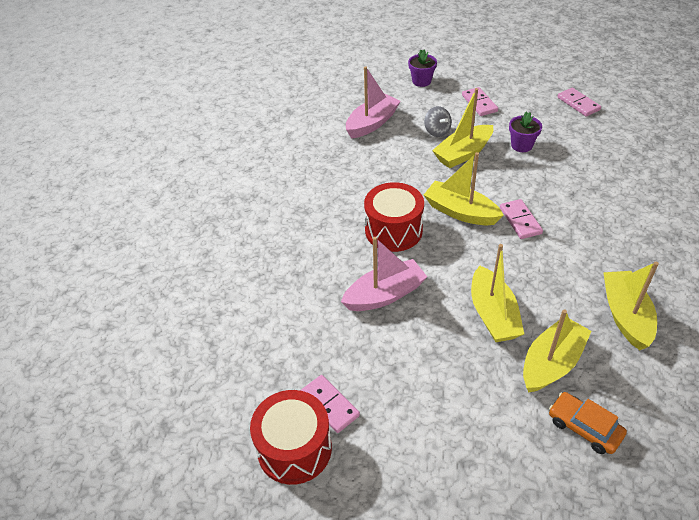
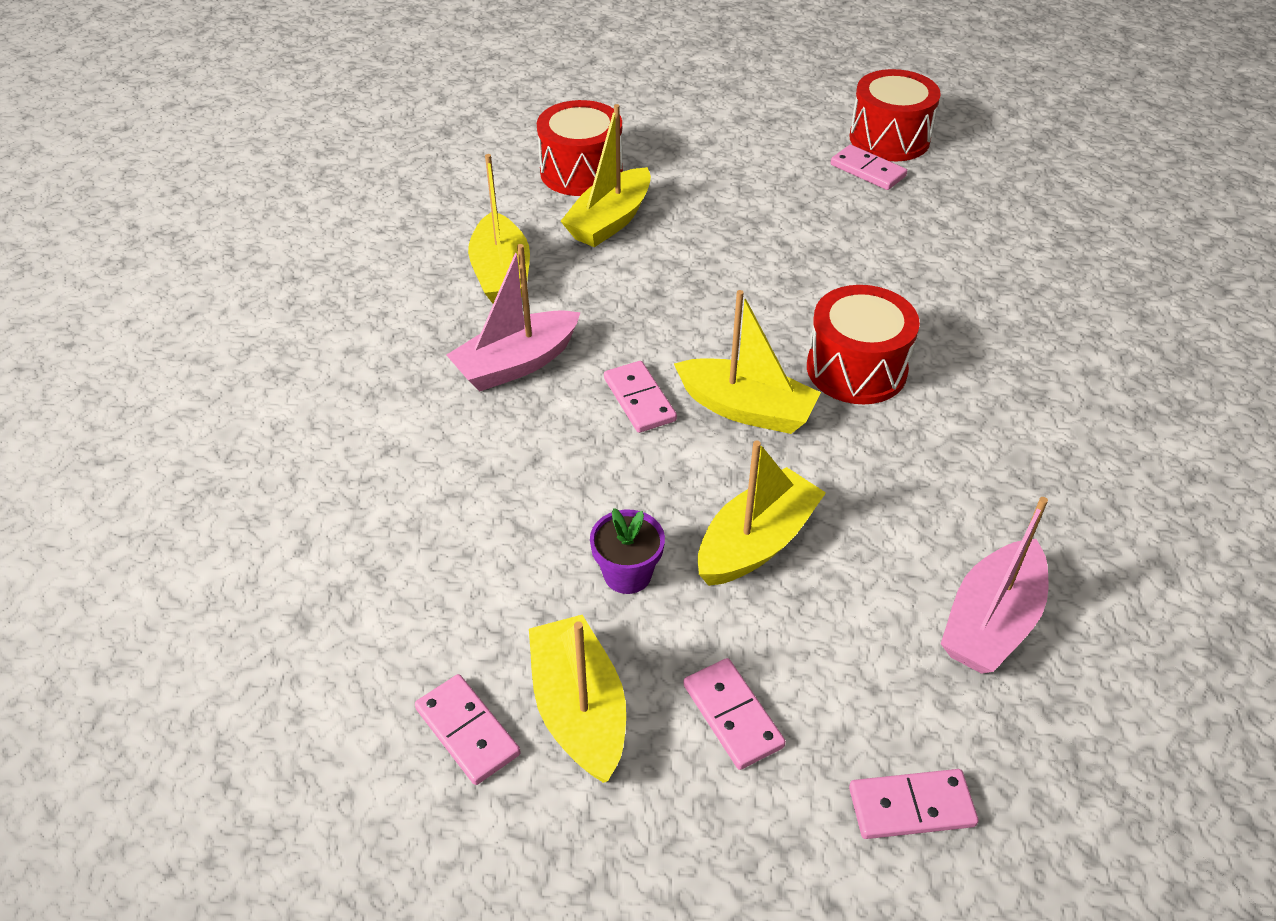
camera: 170 degrees right, 0 degrees up
pink boat [341,237,427,311] -> pink boat moved to [447,244,581,391]
purple flower pot [408,50,437,87] -> pink domino [849,769,979,839]
grey spinning top [424,106,452,137] -> none
yellow boat [471,244,524,342] -> yellow boat moved to [529,615,626,783]
orange car [549,392,627,454] -> red drum [537,100,623,196]

